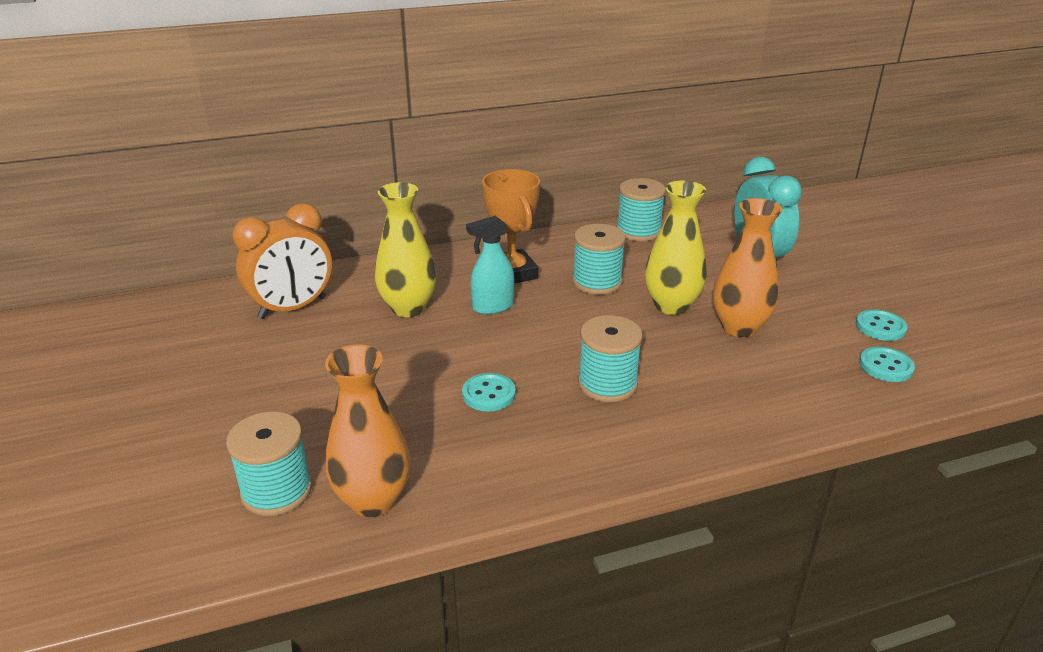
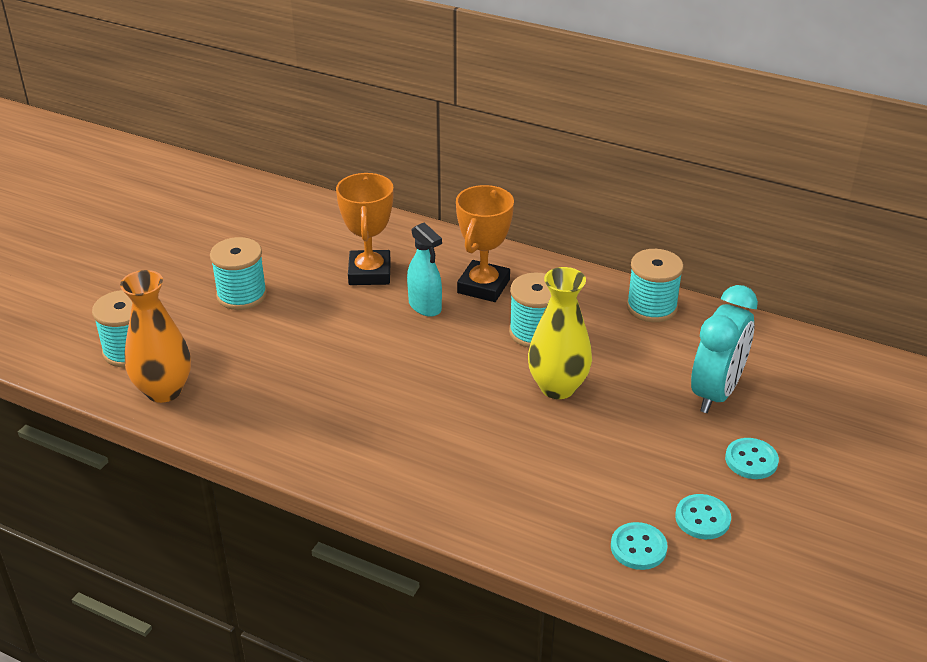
camera: 45 degrees right, 5 degrees up
orange clock [233,203,332,319] -> none
yellow vase [375,182,436,317] -> orange trophy [336,173,393,285]
turquoise button [462,373,516,412] -> turquoise button moved to [725,438,779,479]
turquoise spray bottle [466,216,514,315] -> turquoise spray bottle turned 150 degrees counterclockwise [407,222,442,317]
turquoise spool [578,315,643,402] -> turquoise spool moved to [210,237,267,310]
orange vase [713,198,783,337] -> none

